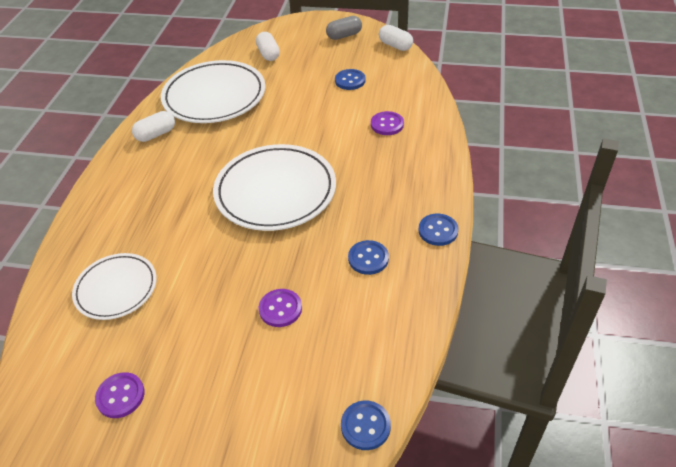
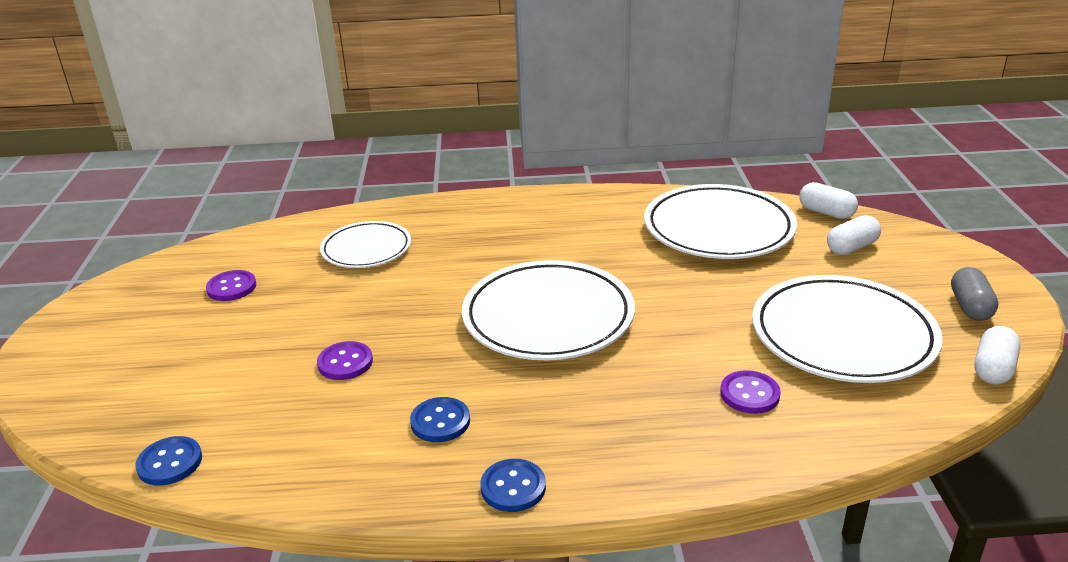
camera: 75 degrees right, 15 degrees down
white capsule [132,111,175,142] -> white capsule moved to [799,182,858,219]
grey capsule [326,16,362,40] -> grey capsule turned 45 degrees clockwise [951,267,998,321]
blue button [335,69,366,90] -> white plate [752,275,943,383]

